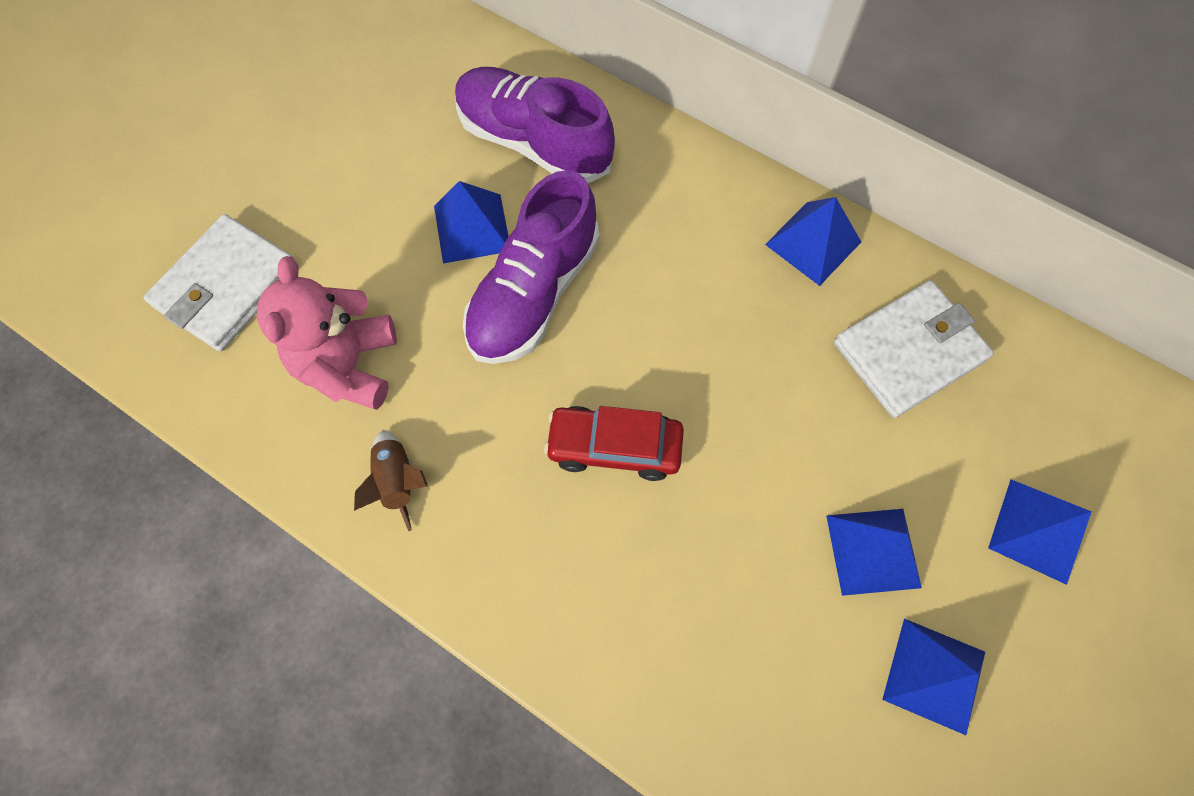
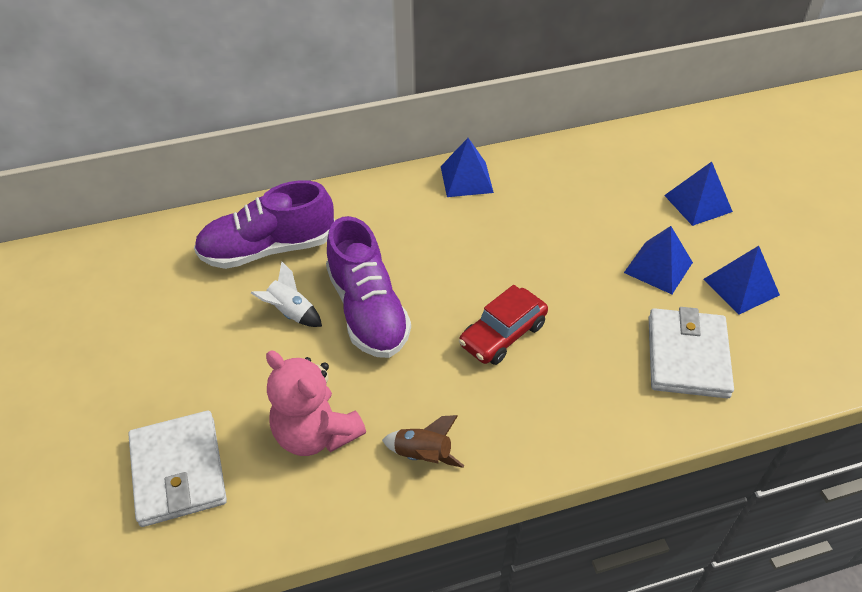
camera: 50 degrees left, 20 degrees down
blue pyramid [434,181,509,264] -> white rocket [251,261,322,327]
white wallet [834,280,994,418] -> white wallet moved to [649,307,734,398]

